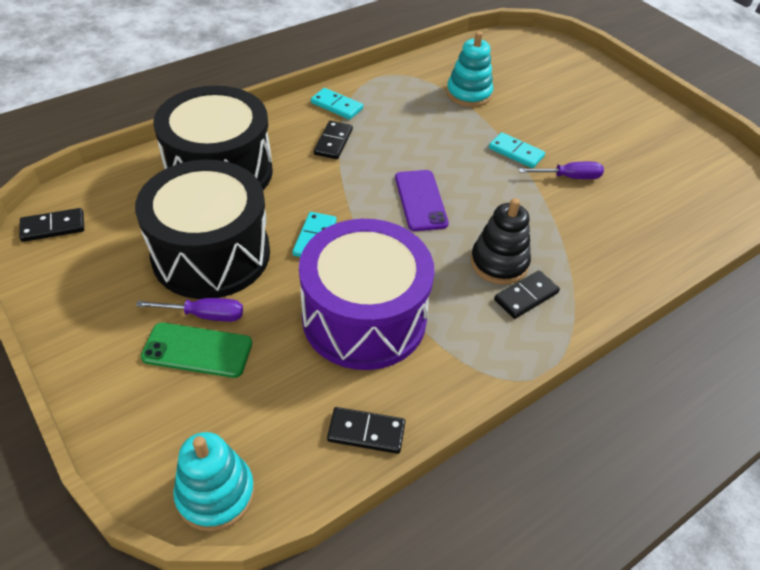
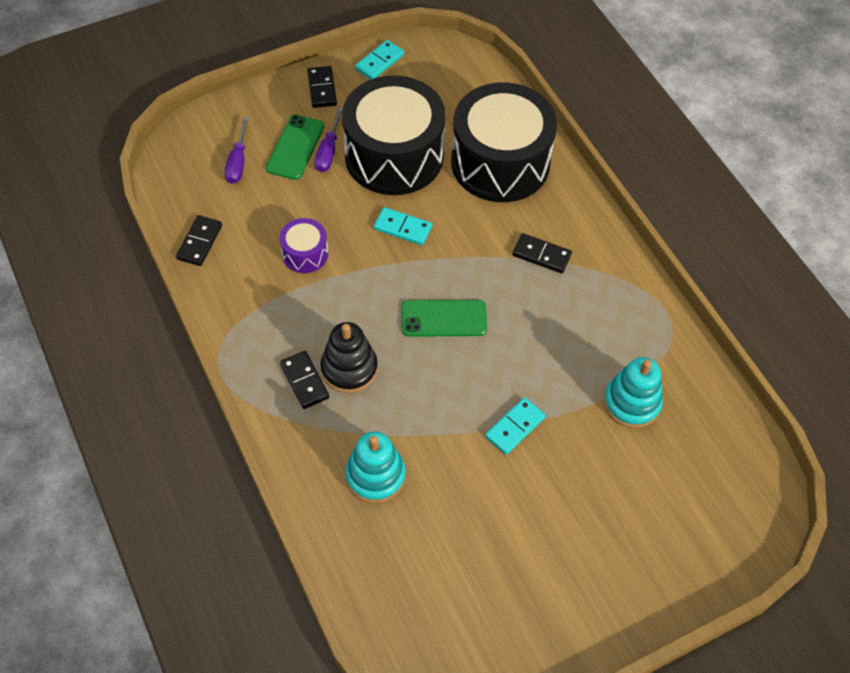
camera: 100 degrees right, 10 degrees up
black domino [19,208,84,242] -> black domino moved to [307,66,337,108]
turquoise stacking toy [173,432,255,531] -> turquoise stacking toy moved to [345,431,406,503]
purple drum [299,219,434,370] -> purple drum [279,218,328,273], size x0.44
turquoise domino [311,88,363,120] -> turquoise domino moved to [355,40,404,80]
purple phone [395,170,449,231] -> green phone [402,300,487,337]
purple screwdriver [519,162,604,179] -> purple screwdriver moved to [225,117,249,184]

